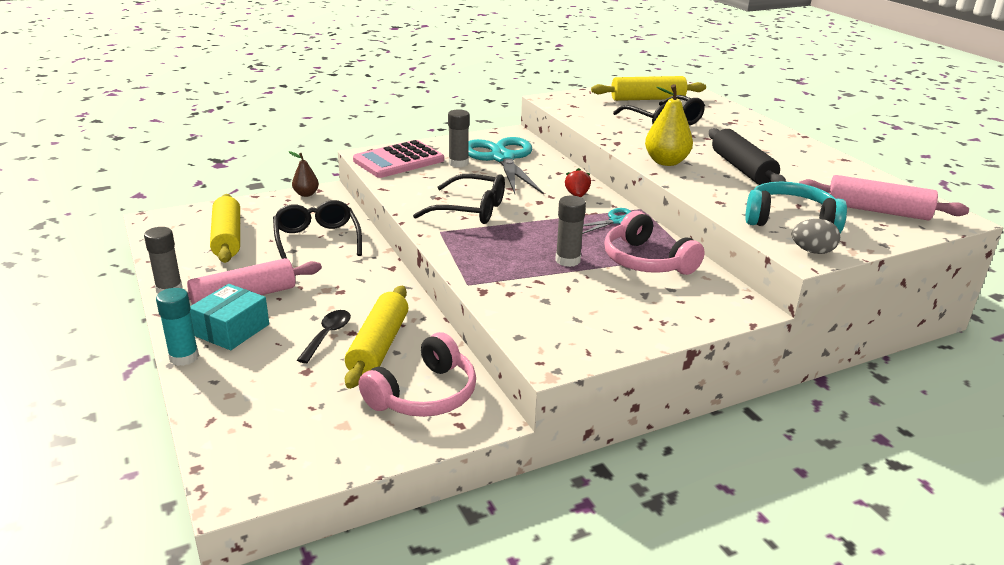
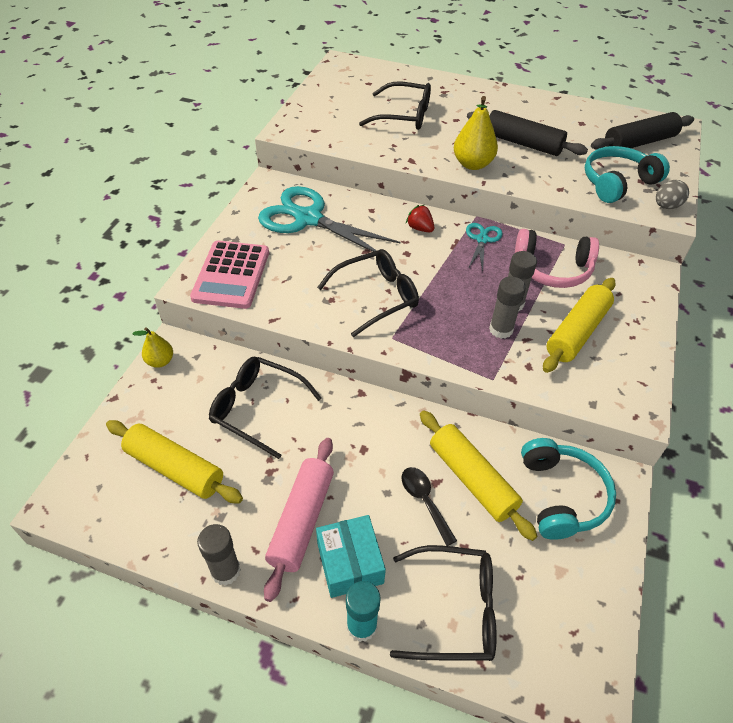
camera: 45 degrees left, 20 degrees up
brown pear [289,151,319,197] -> yellow pear [133,327,173,368]
pink headphones [359,332,476,417] -> turquoise headphones [521,438,616,540]
grey glue stick [448,109,470,167] -> grey glue stick moved to [489,276,526,339]
yellow rolling pin [591,76,706,101] -> yellow rolling pin moved to [543,278,616,373]
pink rolling pin [799,175,969,220] -> black rolling pin [591,112,694,150]
none -> black glasses [390,545,497,661]

